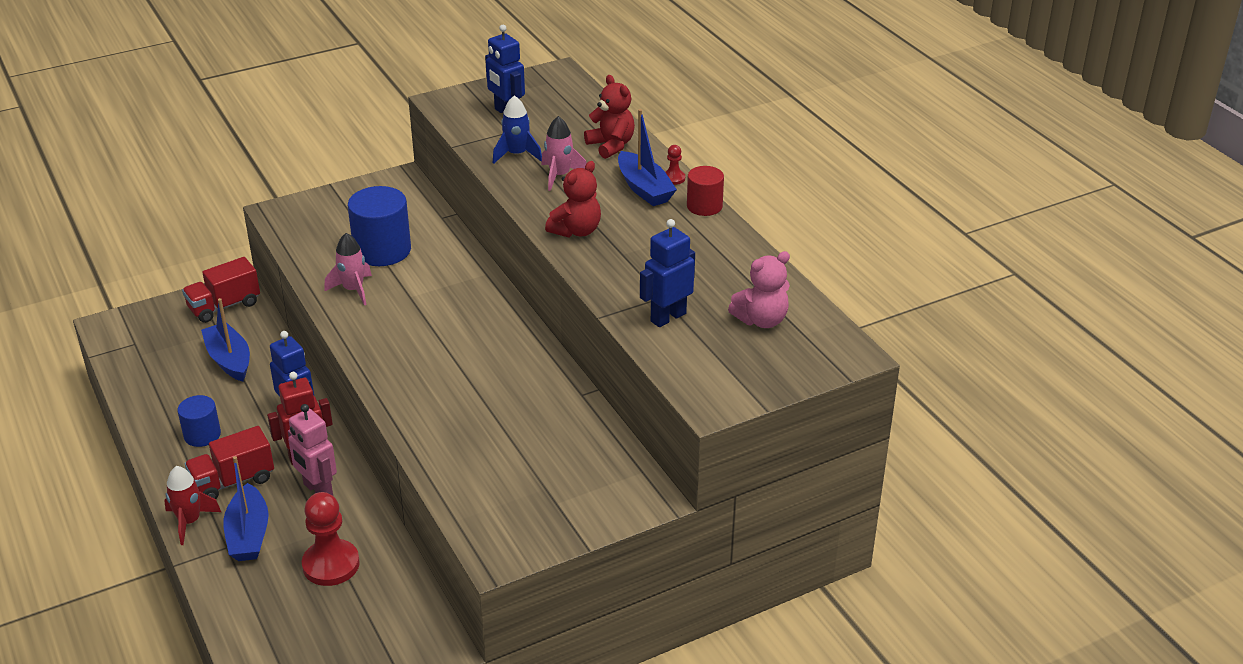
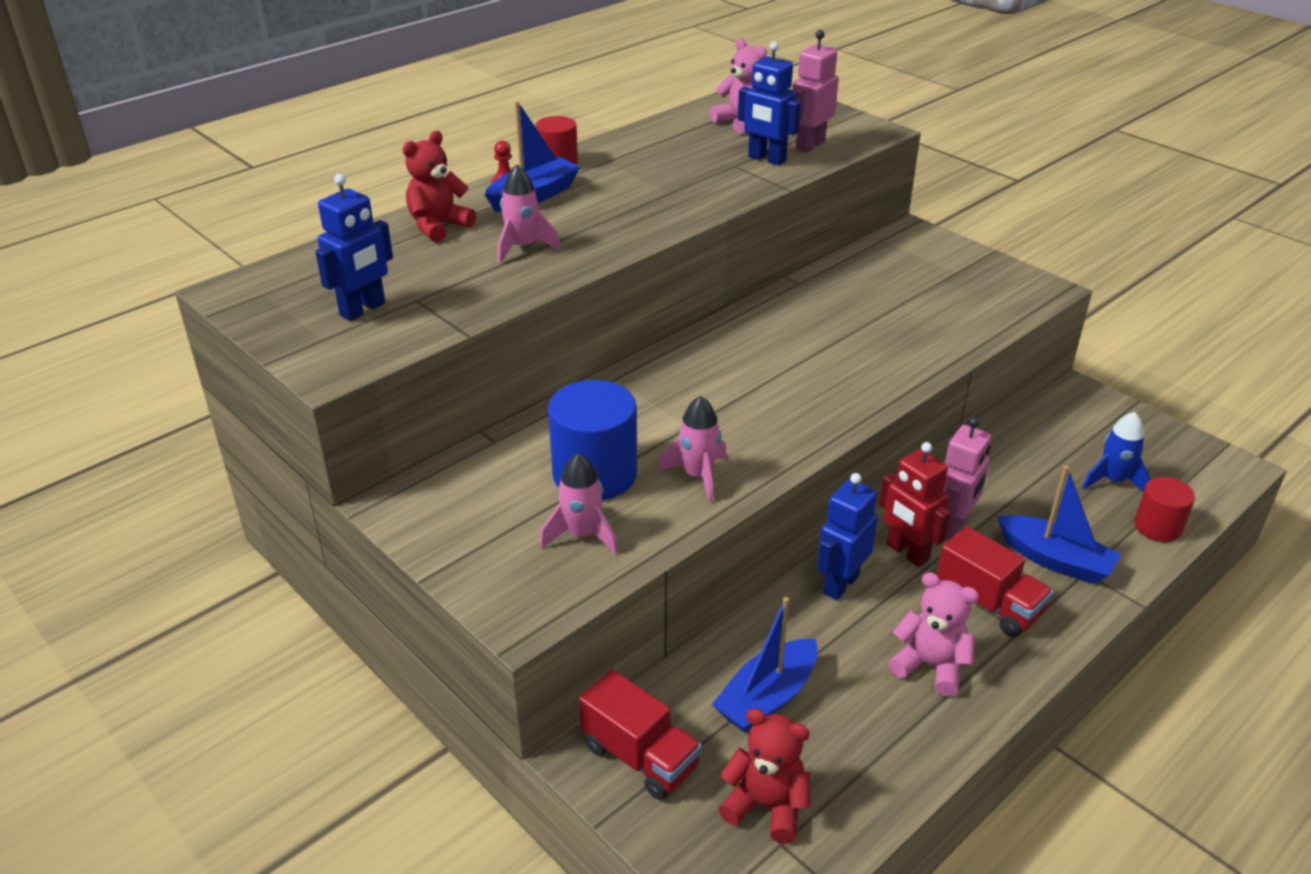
camera: 105 degrees left, 0 degrees up
red rocket [164,466,221,545] -> none
blue cylinder [177,395,221,447] -> pink teddy bear [888,572,979,697]
blue boat [223,456,269,561] -> blue boat turned 60 degrees clockwise [997,466,1121,584]
red pawn [302,492,360,586] -> none
blue rocket [493,95,542,164] -> blue rocket moved to [1082,412,1151,492]
red teddy bear [545,161,601,238] -> red teddy bear moved to [718,708,810,844]
none -> pink rocket [540,453,618,555]
none -> pink robot [793,30,839,153]
none -> red cylinder [1134,477,1195,542]

